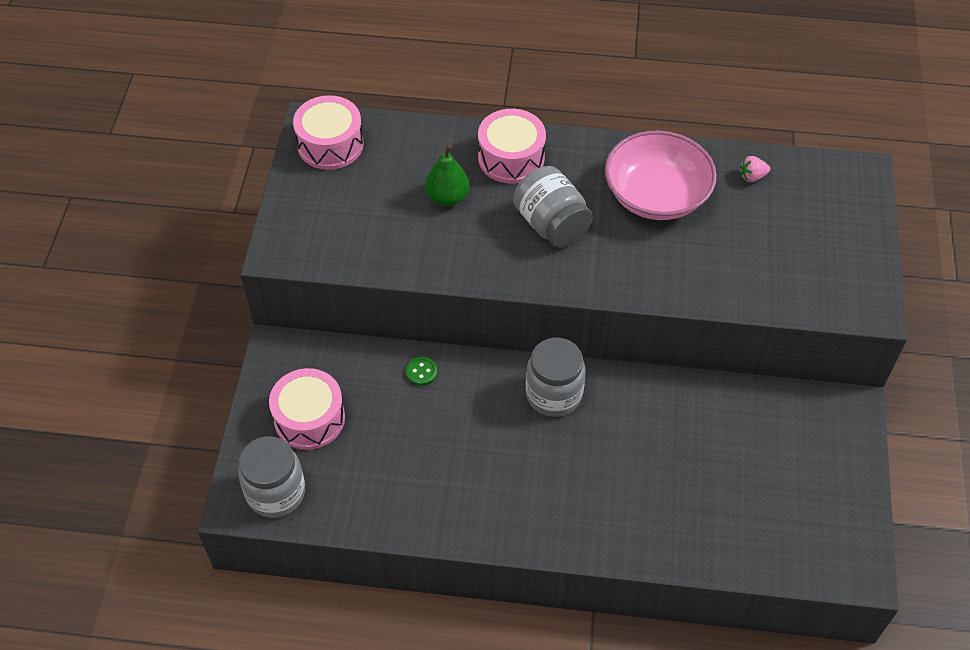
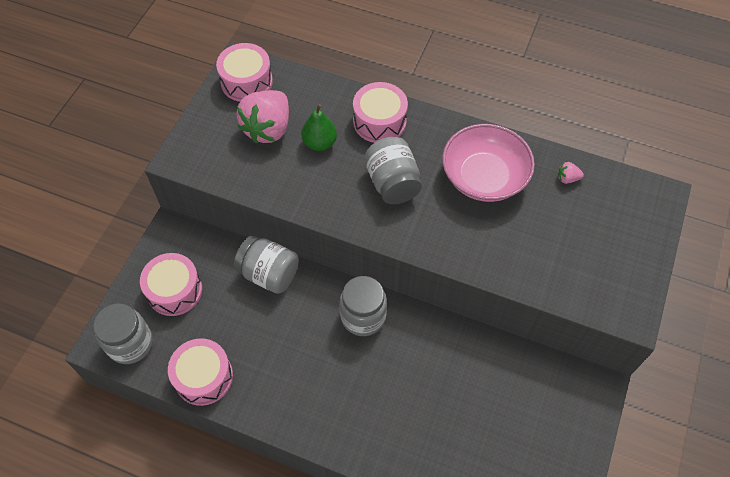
camera: 15 degrees right, 5 degrees up
green button [406,357,437,386] -> grey jar [234,236,299,294]
none -> pink drum [168,338,233,406]
none -> pink strawberry [236,90,289,143]

